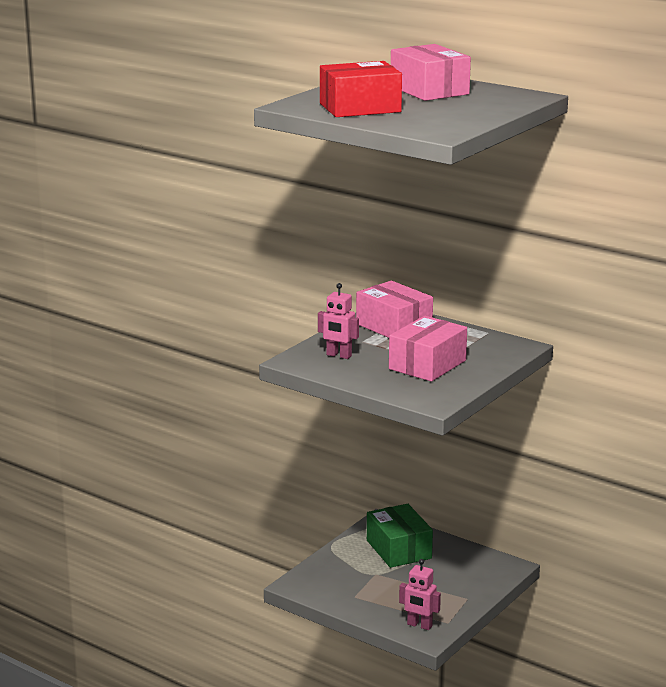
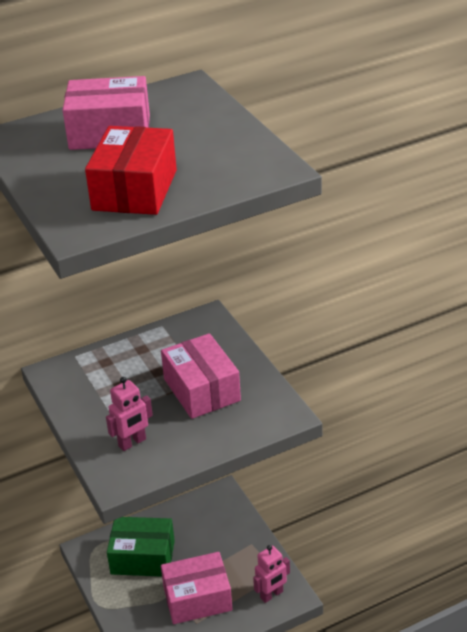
camera: 60 degrees left, 15 degrees up
pink box [356,281,433,338] -> pink box moved to [161,552,232,624]

